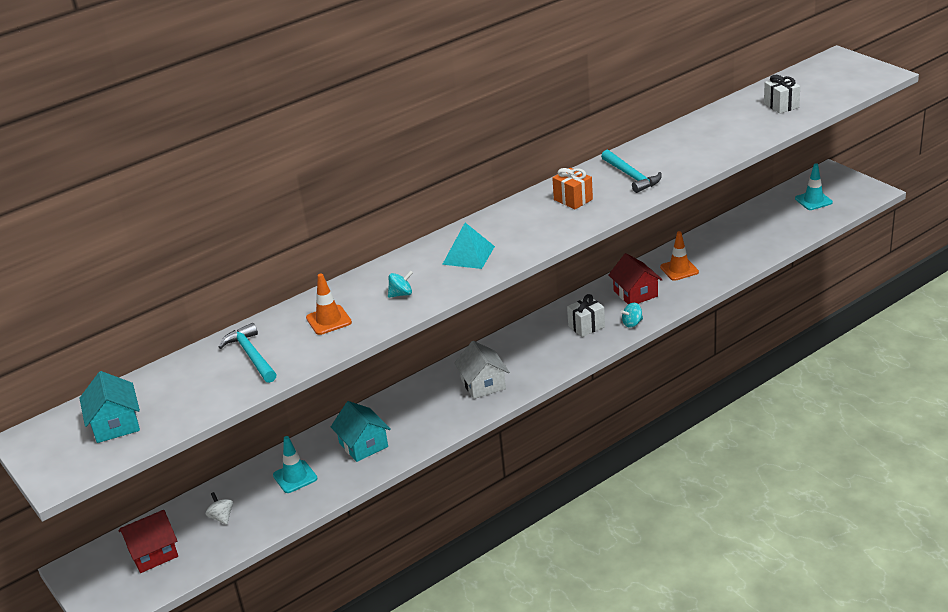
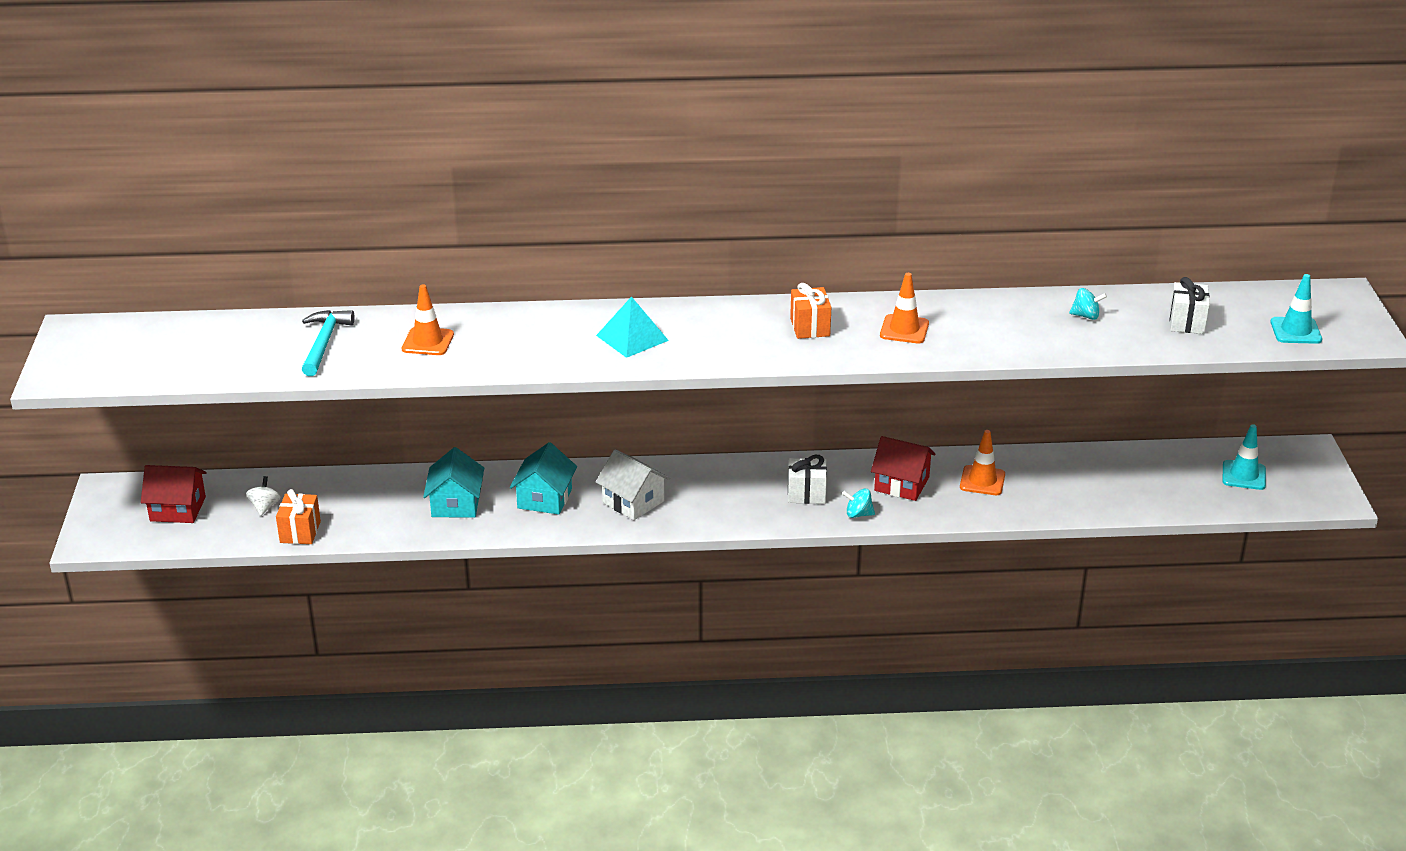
camera: 30 degrees right, 0 degrees up
turquoise house [80,371,140,443] -> turquoise house moved to [510,442,577,514]
turquoise traffic cone [273,436,317,493] -> turquoise traffic cone moved to [1270,274,1322,344]
turquoise spinning top [388,270,413,298] -> turquoise spinning top moved to [1069,288,1107,320]
white house [454,341,509,399] -> white house turned 60 degrees counterclockwise [596,449,670,520]
turquoise hammer [601,150,662,193] -> orange traffic cone [880,273,929,343]
red house [608,253,663,304] -> red house turned 75 degrees counterclockwise [871,436,936,501]
none -> orange gift [276,489,321,544]

